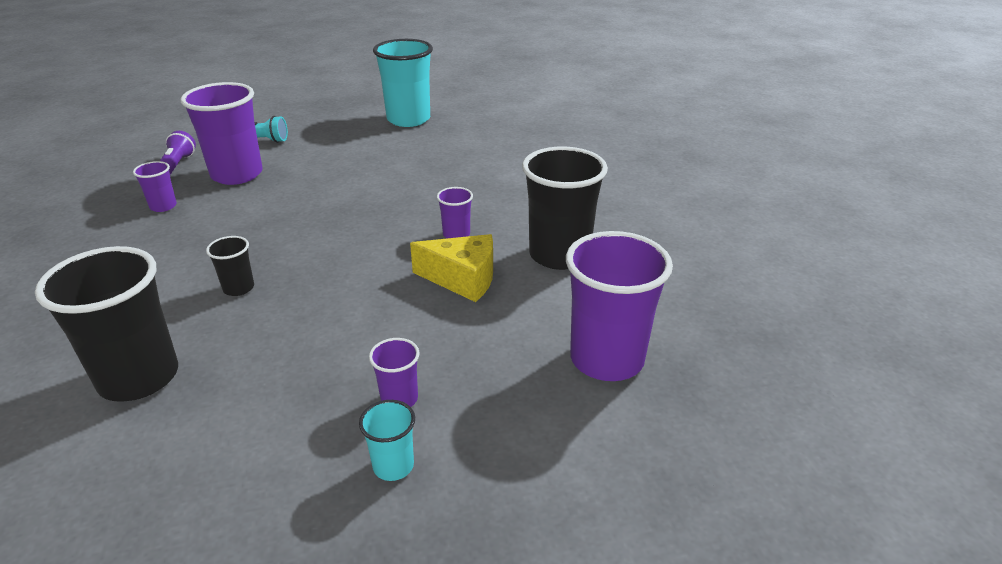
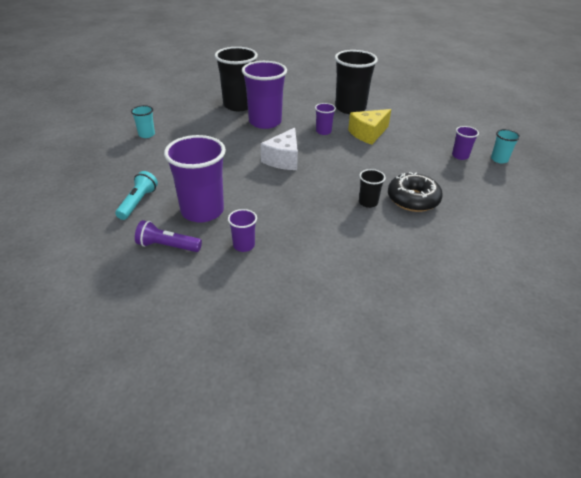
camera: 80 degrees left, 5 degrees up
black cup [35,246,178,402] -> black cup moved to [215,47,258,111]
turquoise cup [373,39,433,127] -> turquoise cup [131,105,155,138], size x0.47
yellow cheese [410,234,493,302] -> yellow cheese turned 150 degrees counterclockwise [348,109,391,145]
purple cup [566,231,673,381] -> purple cup moved to [242,61,287,129]
none -> white cheese [261,128,298,170]
none -> black donut [388,172,443,212]

